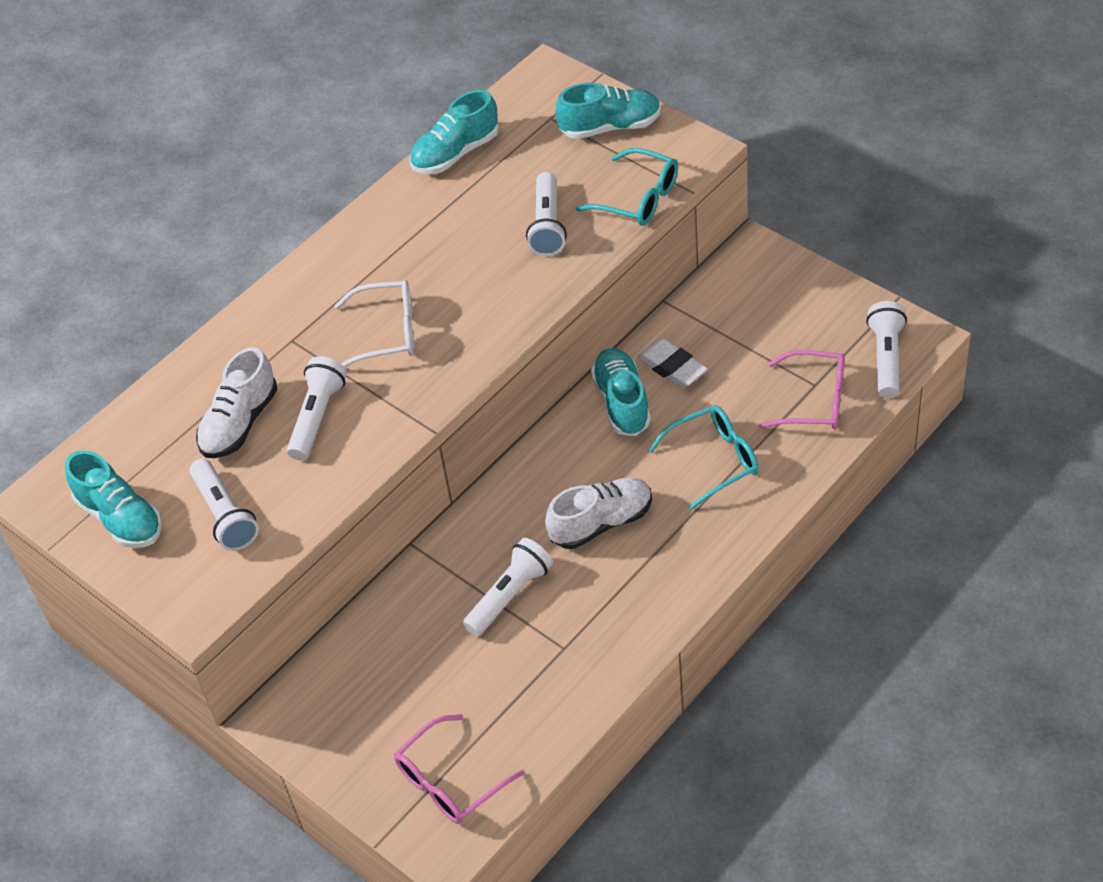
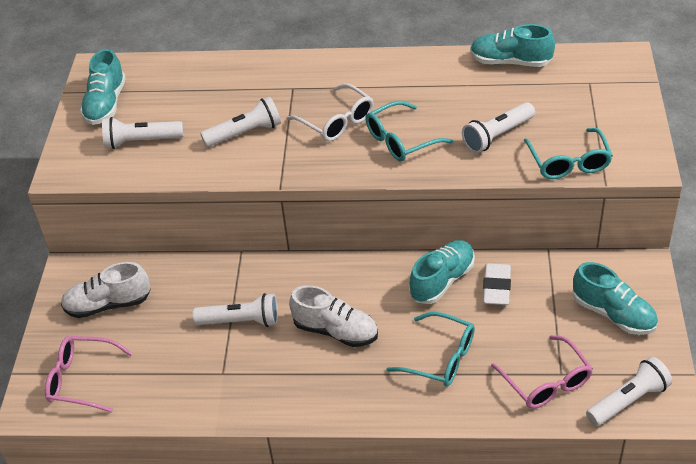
camera: 50 degrees right, 5 degrees down
white flashlight [190,459,259,551] -> white flashlight turned 60 degrees clockwise [102,117,183,149]
white shoe [196,347,277,458] -> white shoe moved to [61,262,151,318]
turquoise shoe [556,83,661,139] -> turquoise shoe moved to [573,262,658,335]
none -> turquoise glasses [365,101,453,162]

